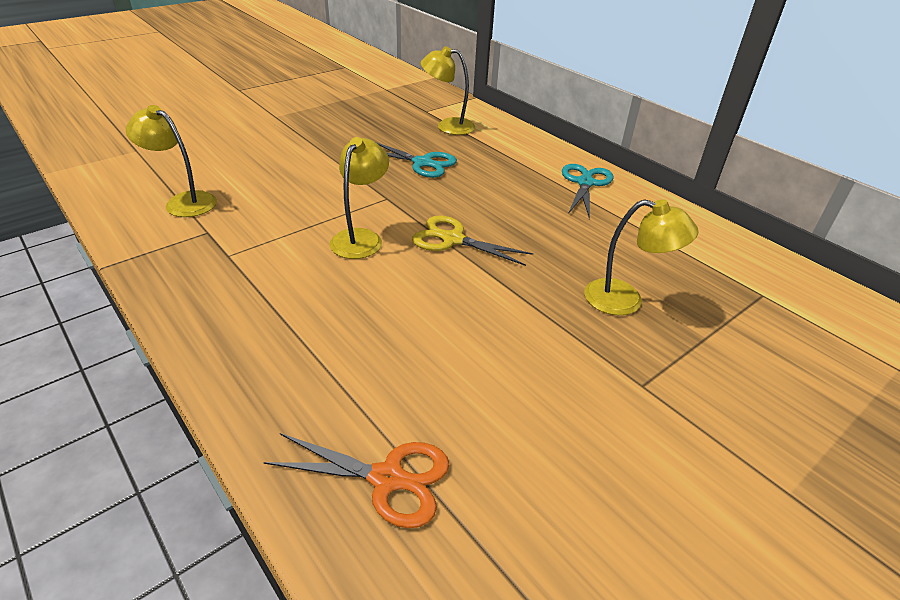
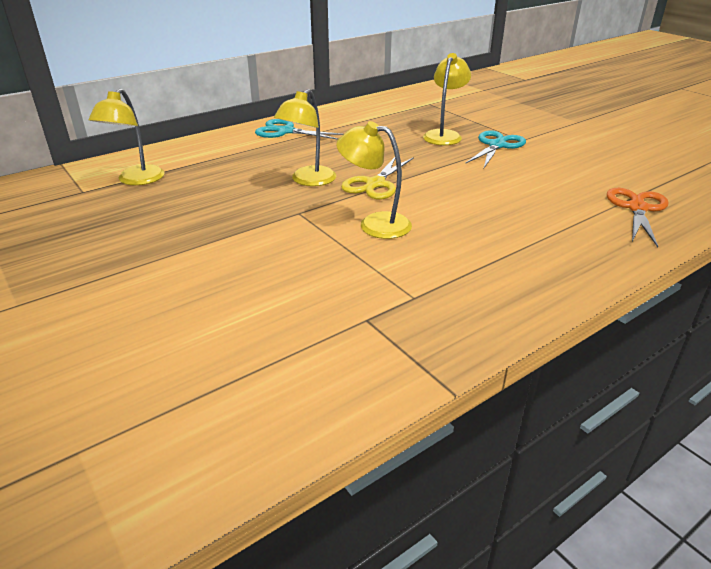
camera: 85 degrees left, 5 degrees down
yellow lamp [126,105,217,217] -> yellow lamp moved to [274,89,336,186]
turquoise scissors [376,142,457,178] -> turquoise scissors moved to [465,130,526,168]

